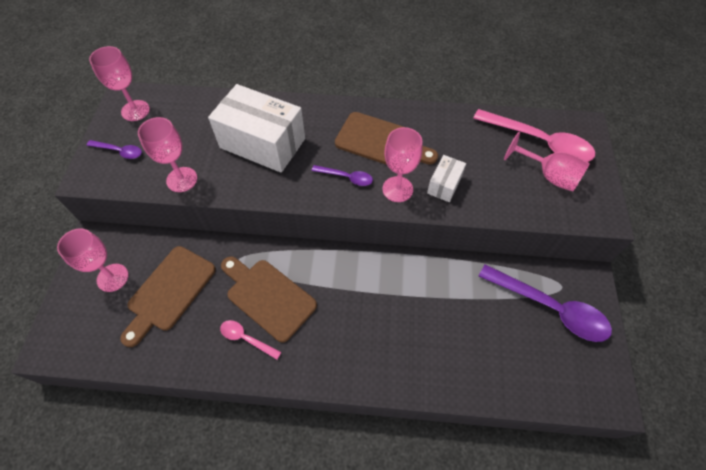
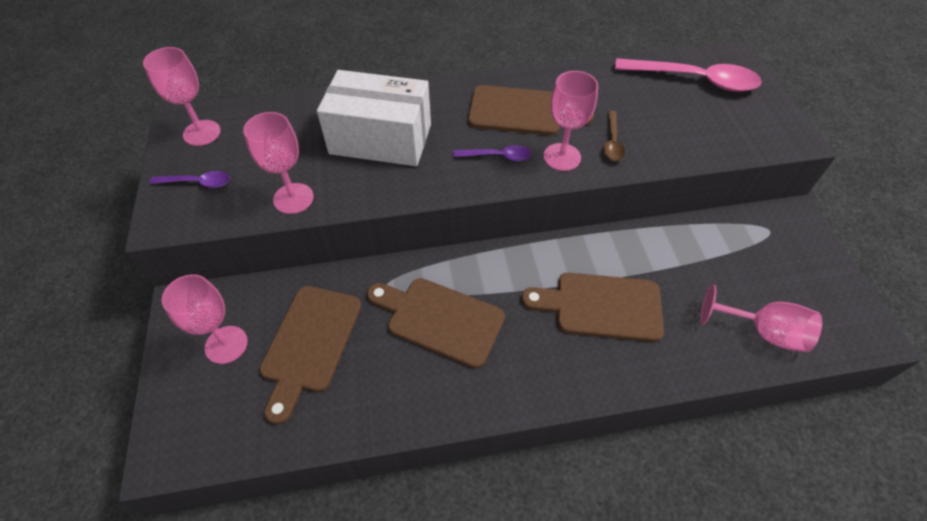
camera: 15 degrees left, 5 degrees down
pink spoon [220,320,281,360] -> none
white box [427,155,466,202] -> brown spoon [603,110,625,161]
purple spoon [479,264,612,342] -> none
pink goblet [504,132,590,191] -> pink goblet moved to [700,284,822,352]
none -> brown cutting board [521,273,664,342]

